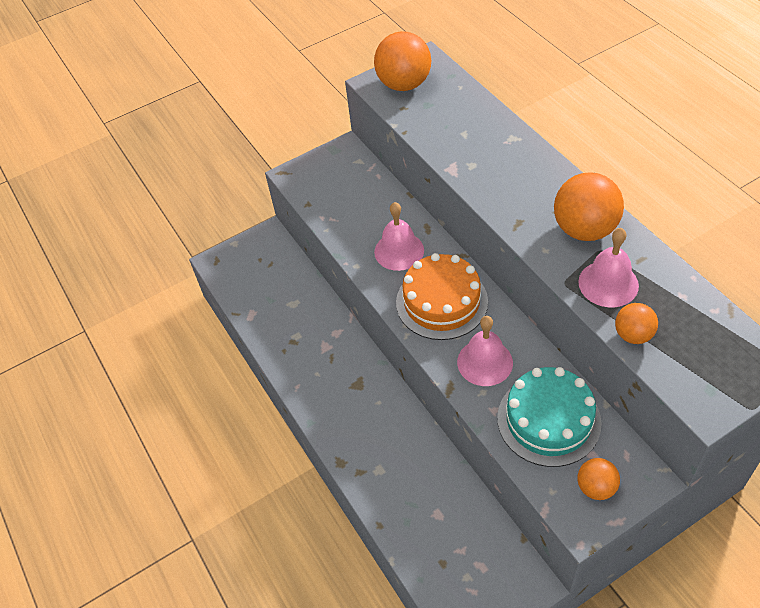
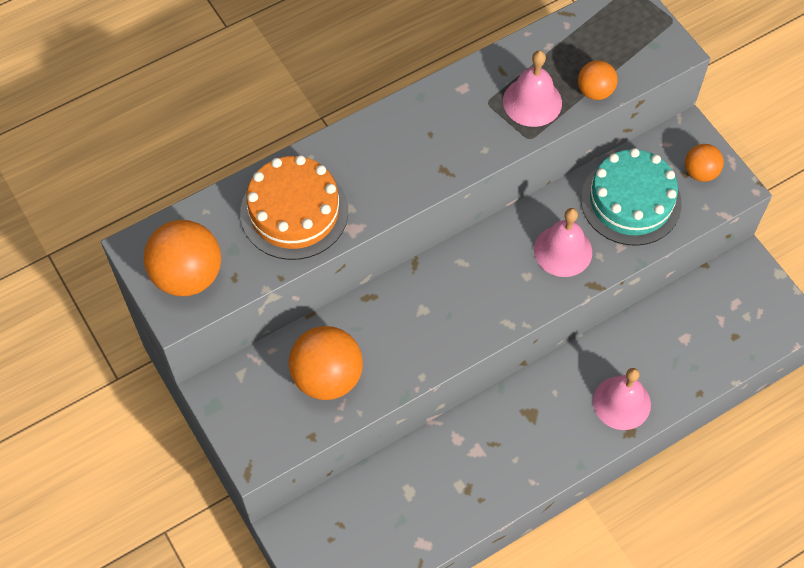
camera: 95 degrees left, 10 degrees up
pink bell [374,202,424,271] -> pink bell moved to [593,368,651,430]
orange cake [396,253,488,340] -> orange cake moved to [240,155,348,260]
orange ball [554,172,624,241] -> orange ball moved to [289,326,363,400]

